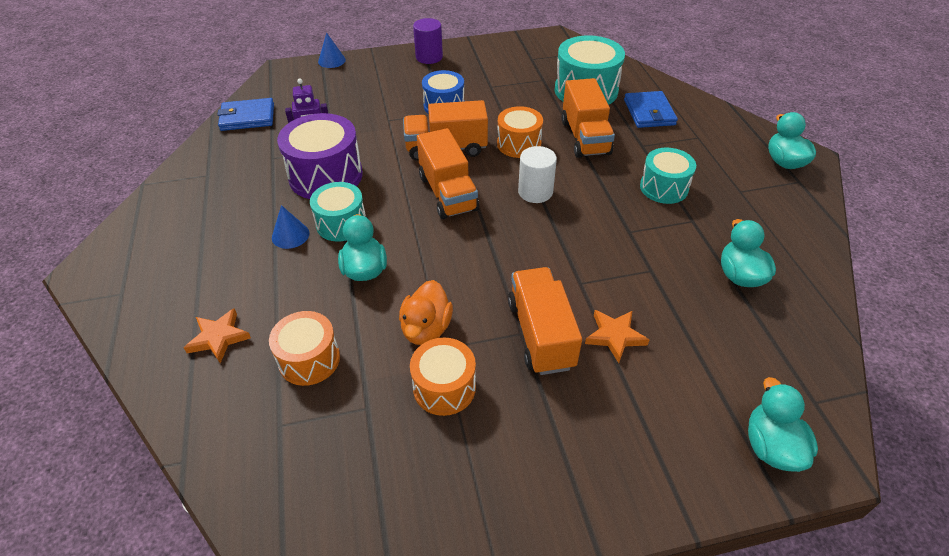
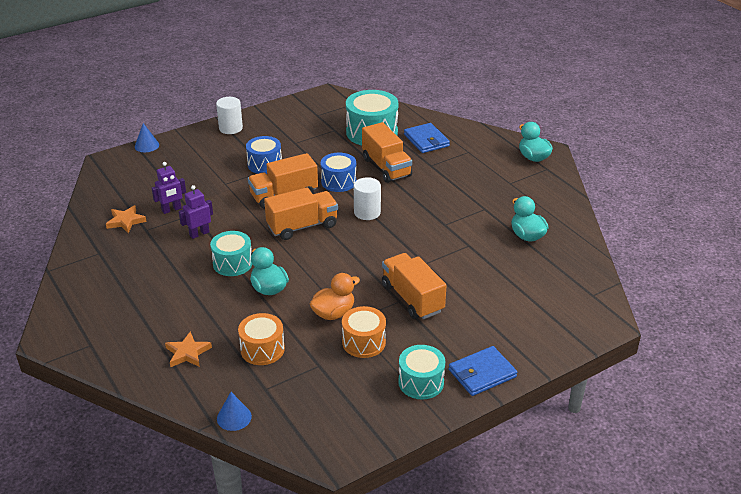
camera: 20 degrees left, 10 degrees down
blue wallet [217,98,274,131] -> blue wallet moved to [449,346,517,396]
blue cone [272,205,309,249] -> blue cone moved to [217,392,252,431]
purple drum [277,113,363,199] -> purple robot [179,185,213,239]
orange duck [399,280,453,345] -> orange duck turned 120 degrees counterclockwise [310,273,360,320]
purple cylinder [413,18,443,64] -> white cylinder [216,97,243,134]
orange truck [417,128,479,219] -> orange truck turned 75 degrees counterclockwise [264,187,338,240]
orange drum [497,106,543,158] -> blue drum [321,153,357,192]
orange star [585,310,649,363] -> orange star moved to [106,205,147,233]
turquoise drum [640,148,696,204] -> turquoise drum moved to [398,345,445,399]
turquoise duck [748,377,818,472] -> none

